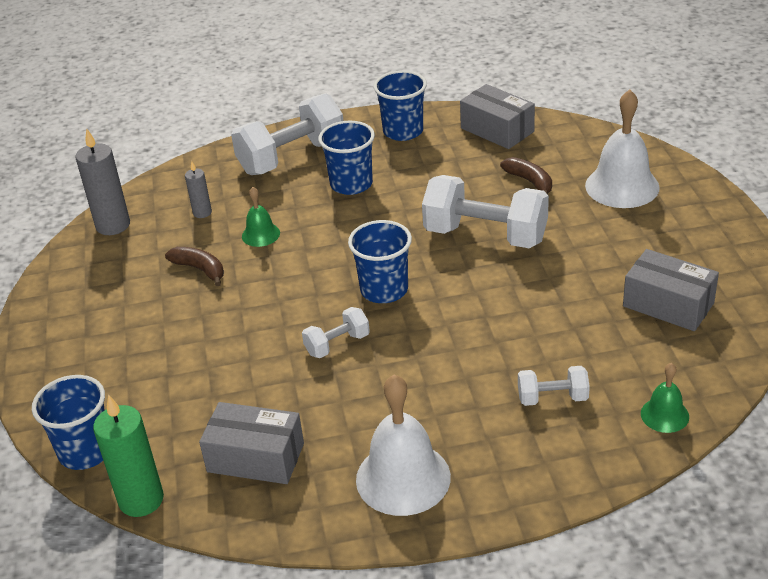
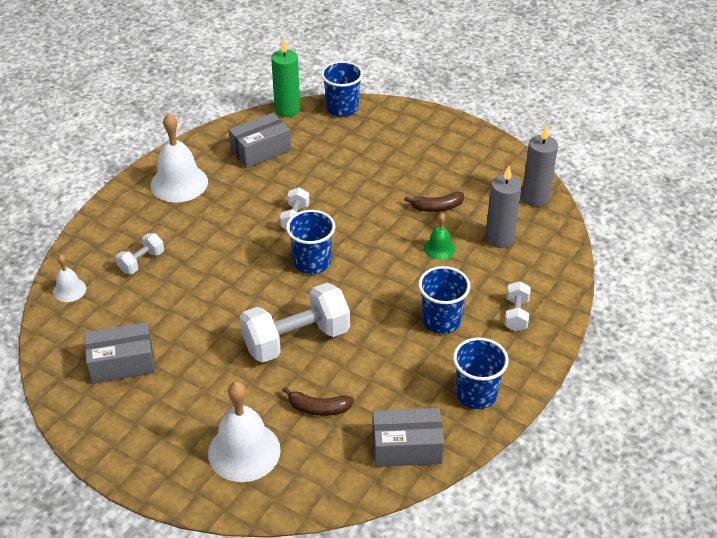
camera: 130 degrees right, 5 degrees up
grey candle [185,161,212,218] -> grey candle [485,166,522,248], size x1.82
white dumbbell [231,93,343,175] -> white dumbbell [505,281,531,331], size x0.49
green bell [641,363,689,433] -> white bell [53,255,86,302]

